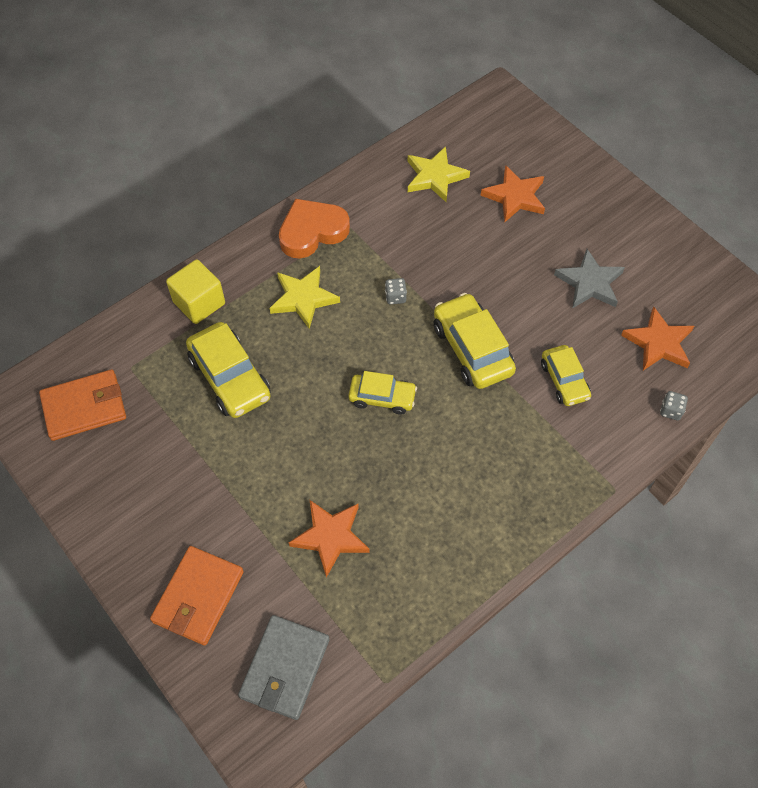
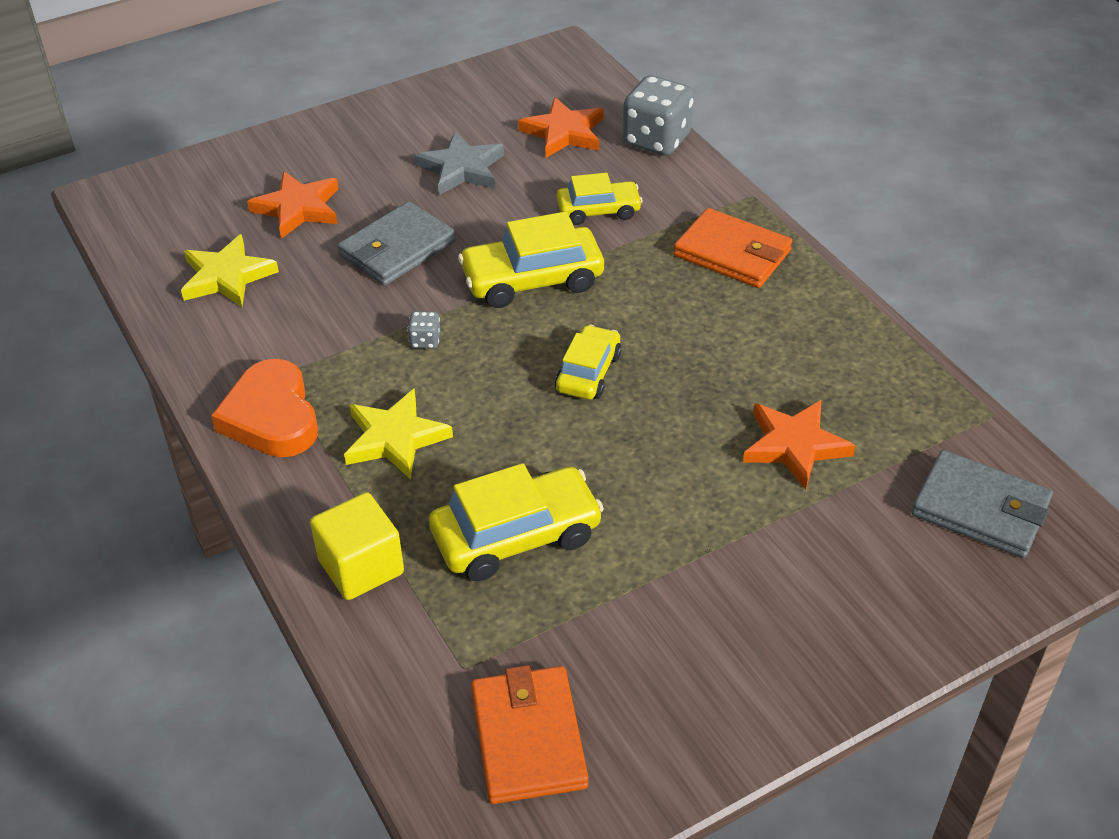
camera: 80 degrees left, 15 degrees down
orange wallet [150,546,244,645] -> orange wallet moved to [674,208,792,288]
grey dice [660,391,688,420] -> grey dice [623,76,694,156], size x2.26
none -> grey wallet [337,201,456,286]

